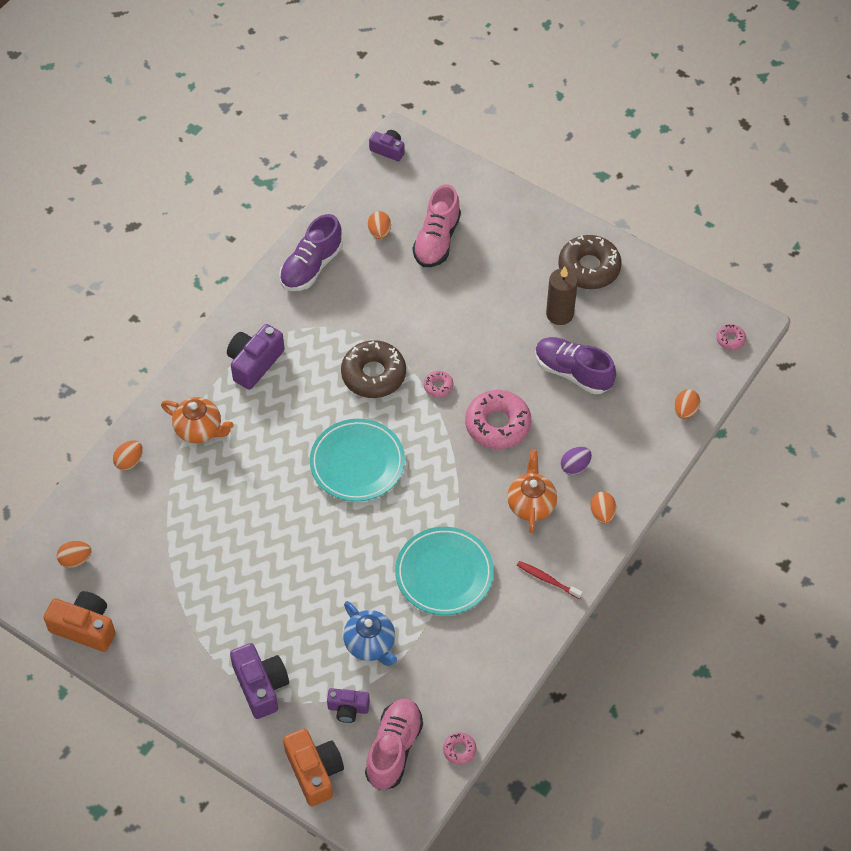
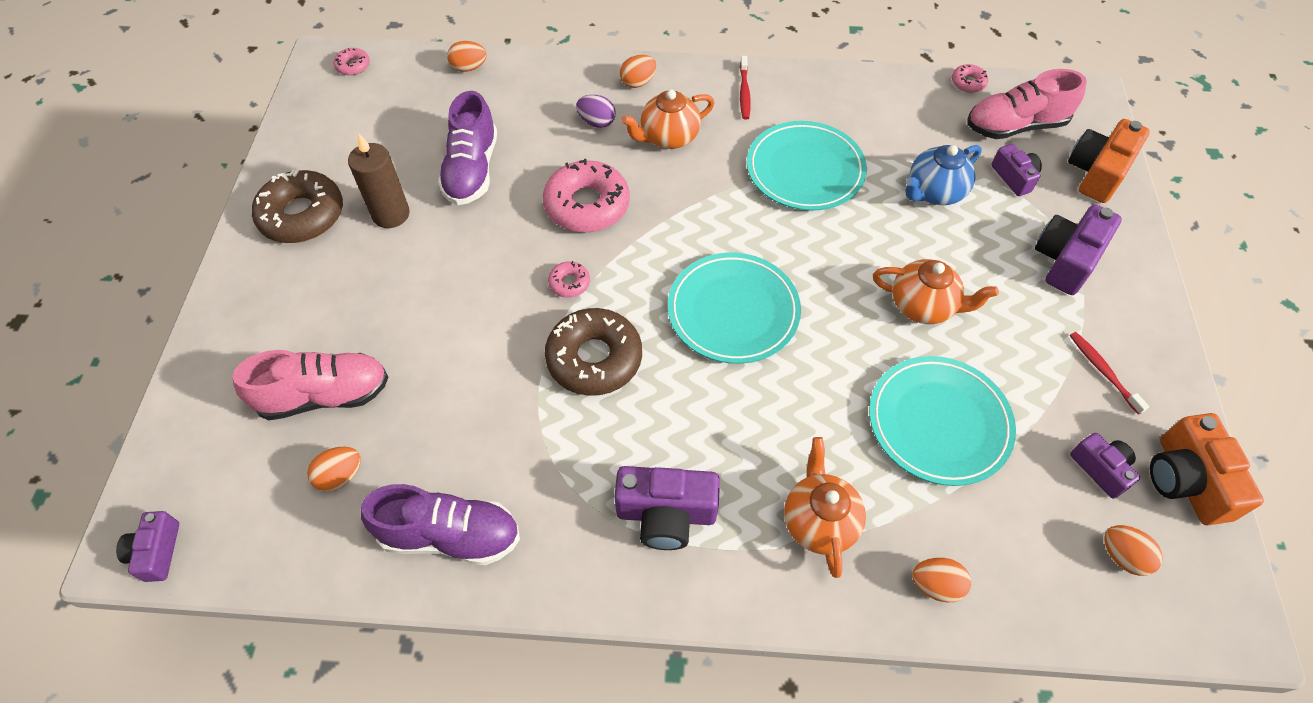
camera: 120 degrees left, 0 degrees up
blue teapot [343,601,397,666] -> blue teapot turned 150 degrees counterclockwise [905,145,982,205]
none -> turquoise plate [869,356,1016,486]
none -> orange teapot [873,259,999,324]
none -> red toothbrush [1070,332,1149,415]
none -> purple camera [1070,433,1140,499]

